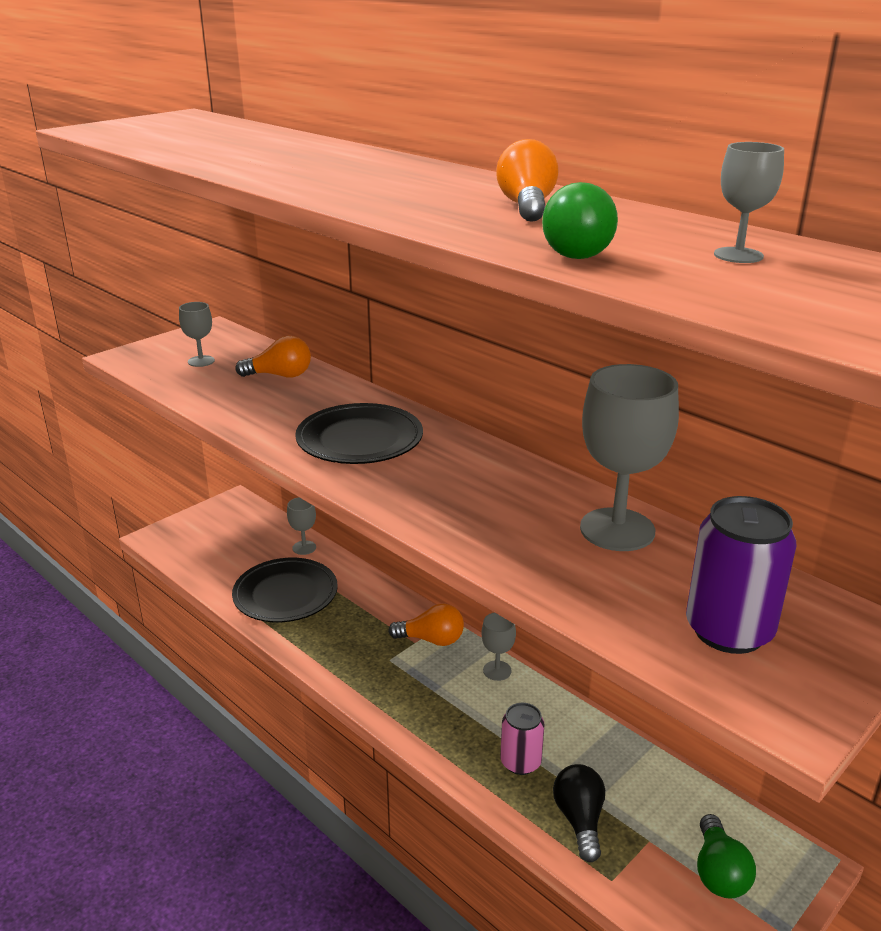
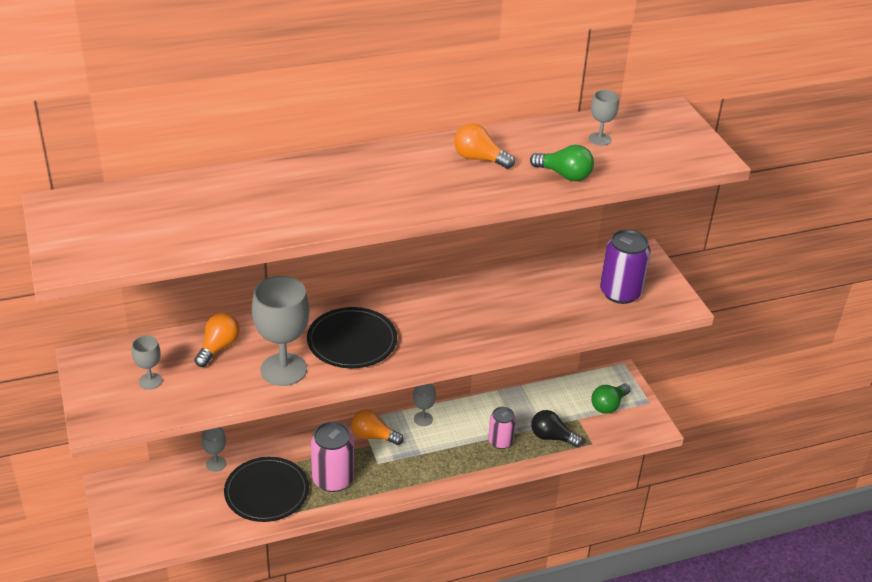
camera: 65 degrees left, 10 degrees up
orange light bulb [388,603,464,646] -> orange light bulb turned 105 degrees counterclockwise [351,409,404,445]
grey goblet [580,364,679,551] -> grey goblet moved to [252,276,309,386]
green light bulb [697,814,756,899] -> green light bulb turned 105 degrees clockwise [592,384,631,414]
none -> pink can [311,422,354,492]

